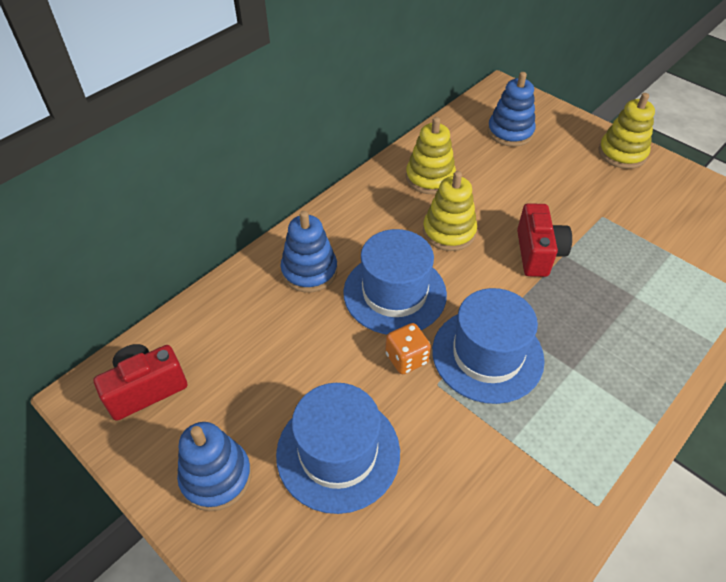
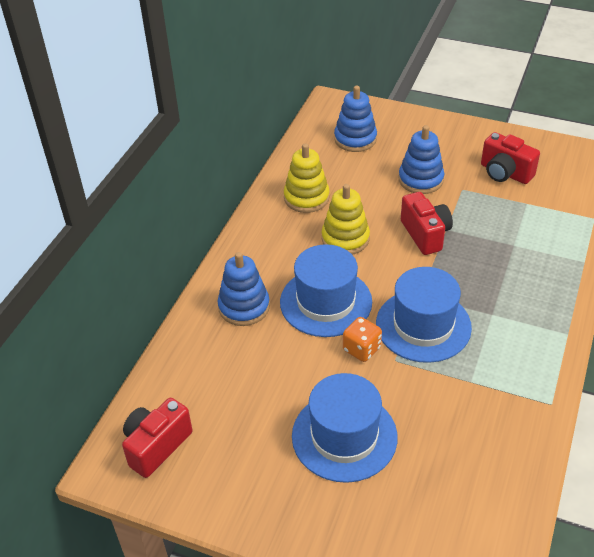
camera: 20 degrees left, 5 degrees down
blue stacking toy [177,422,251,511] -> blue stacking toy moved to [399,125,444,194]
yellow stacking toy [598,93,655,169] -> none
none -> red camera [481,132,540,184]

